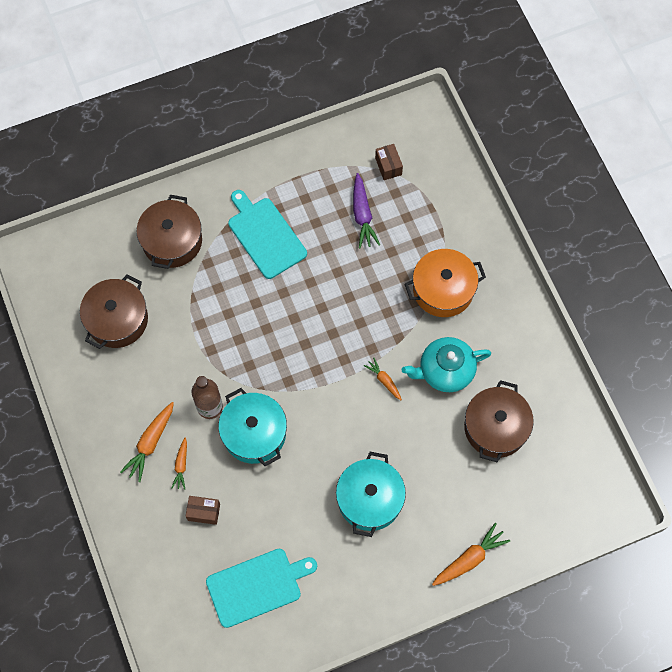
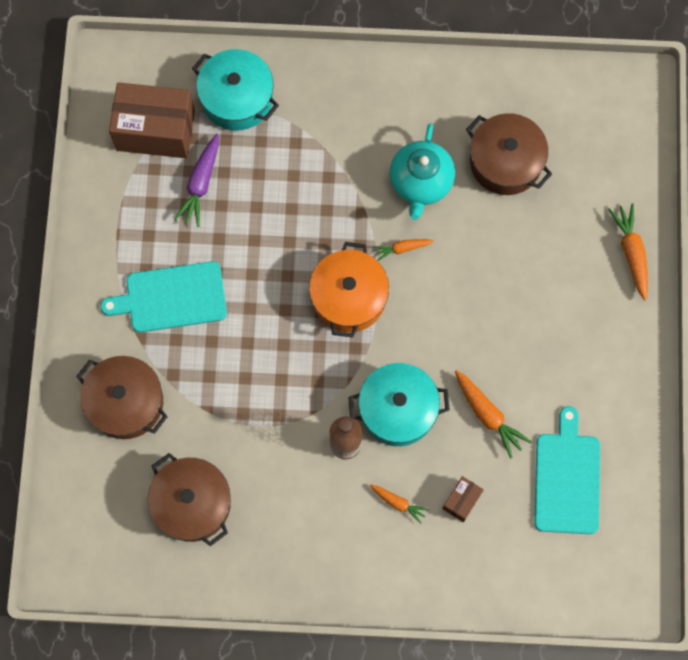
camera: 65 degrees left, 5 degrees up
orange carrot [120,402,174,482] -> orange carrot moved to [455,370,532,459]
turquoise pot [336,452,406,537] -> turquoise pot moved to [192,49,279,131]
purple carrot [353,173,380,248] -> purple carrot turned 90 degrees clockwise [174,134,219,227]
brown box [375,144,403,180] -> brown box [109,82,195,158], size x2.20
orange pot [404,249,486,317] -> orange pot moved to [309,242,389,338]

